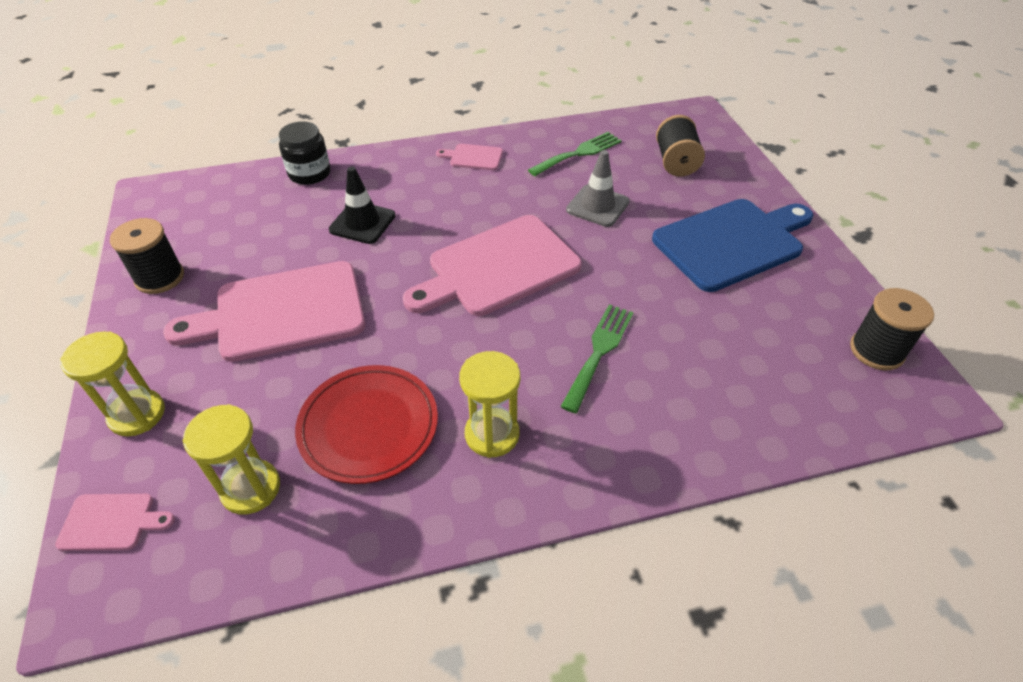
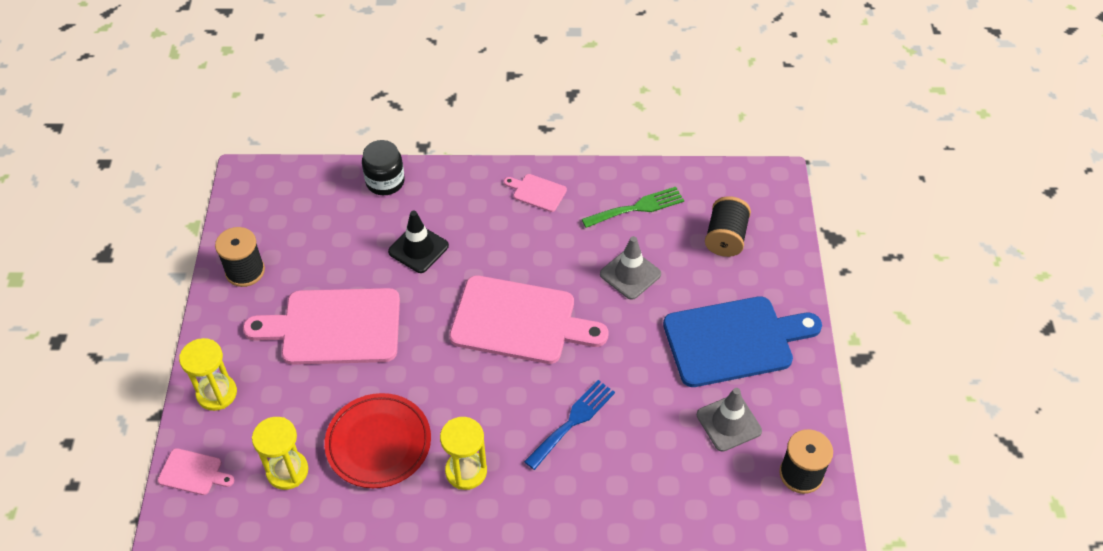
camera: 15 degrees right, 5 degrees up
pink cutting board [403,215,582,316] -> pink cutting board turned 150 degrees counterclockwise [449,275,608,364]
green fork [560,304,634,413] -> blue fork [524,380,615,470]
none -> grey traffic cone [697,388,762,452]

